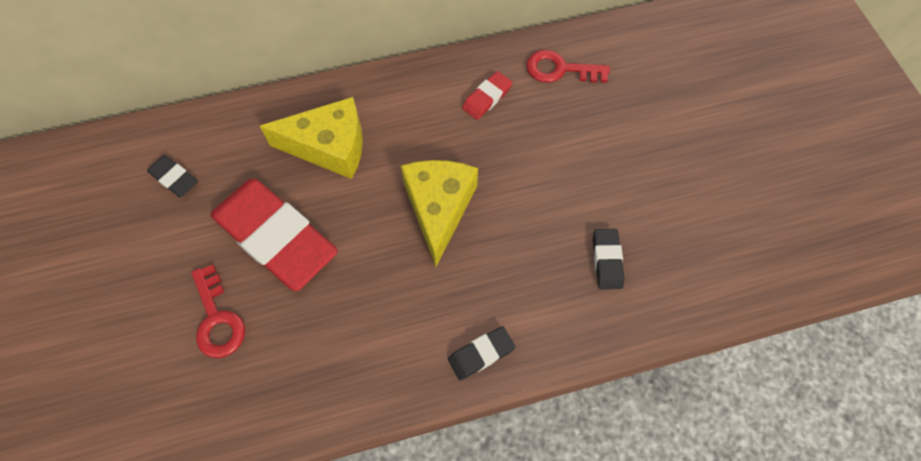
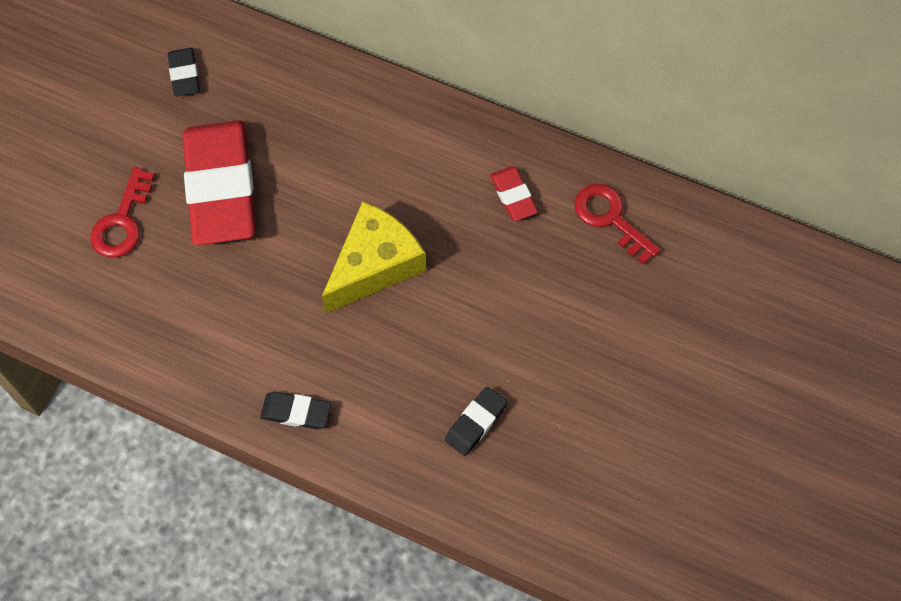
camera: 40 degrees right, 0 degrees up
yellow cheese [260,97,363,179] -> none
red eraser [462,71,512,120] -> red eraser turned 75 degrees clockwise [490,166,538,221]

